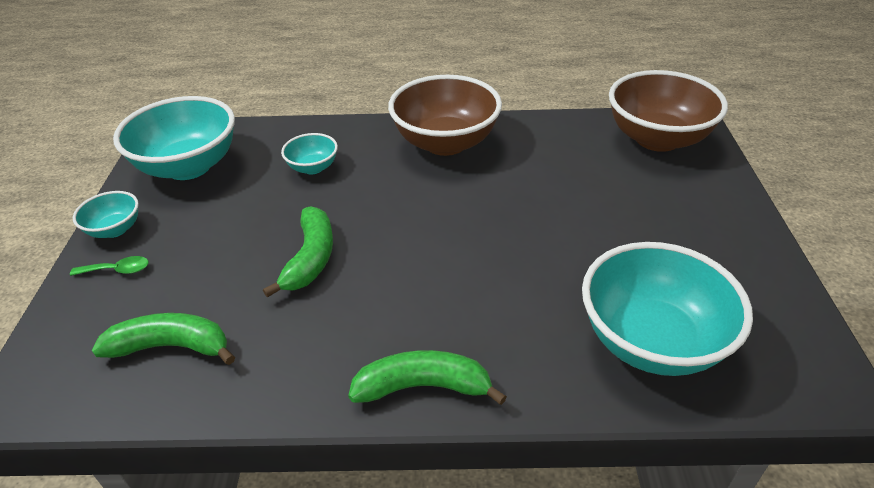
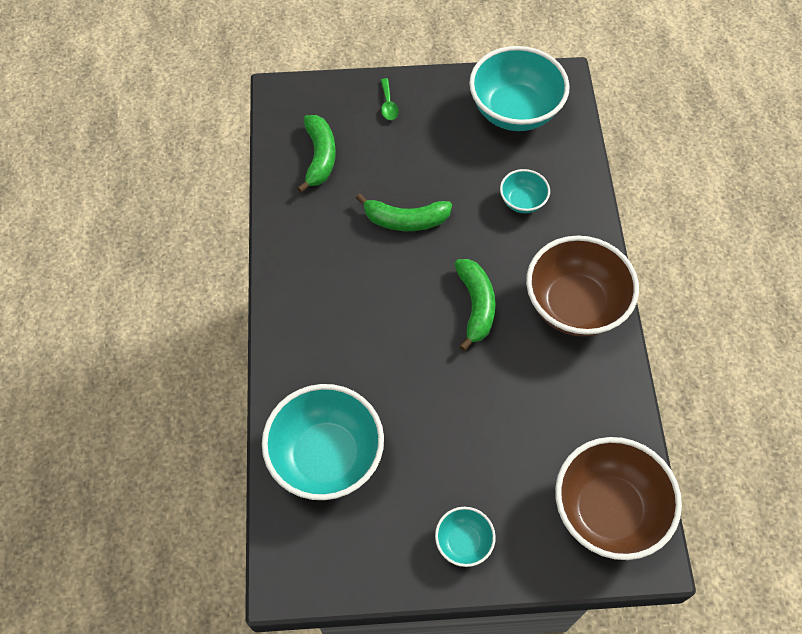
camera: 85 degrees right, 20 degrees up
turquoise bowl [73,191,139,238] -> turquoise bowl moved to [435,507,496,567]
green banana [348,350,507,405] -> green banana moved to [455,259,495,351]

